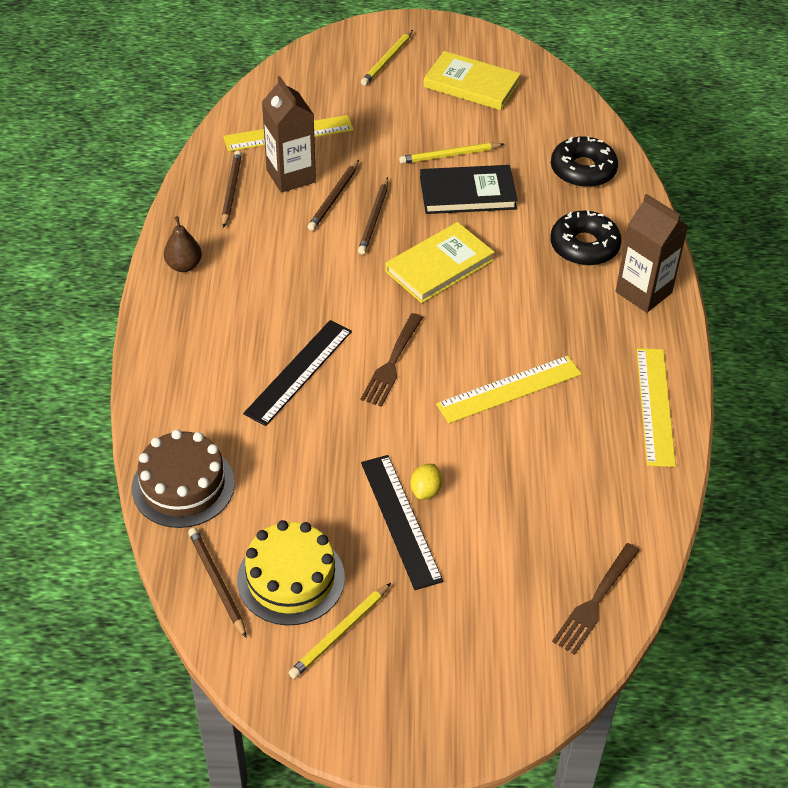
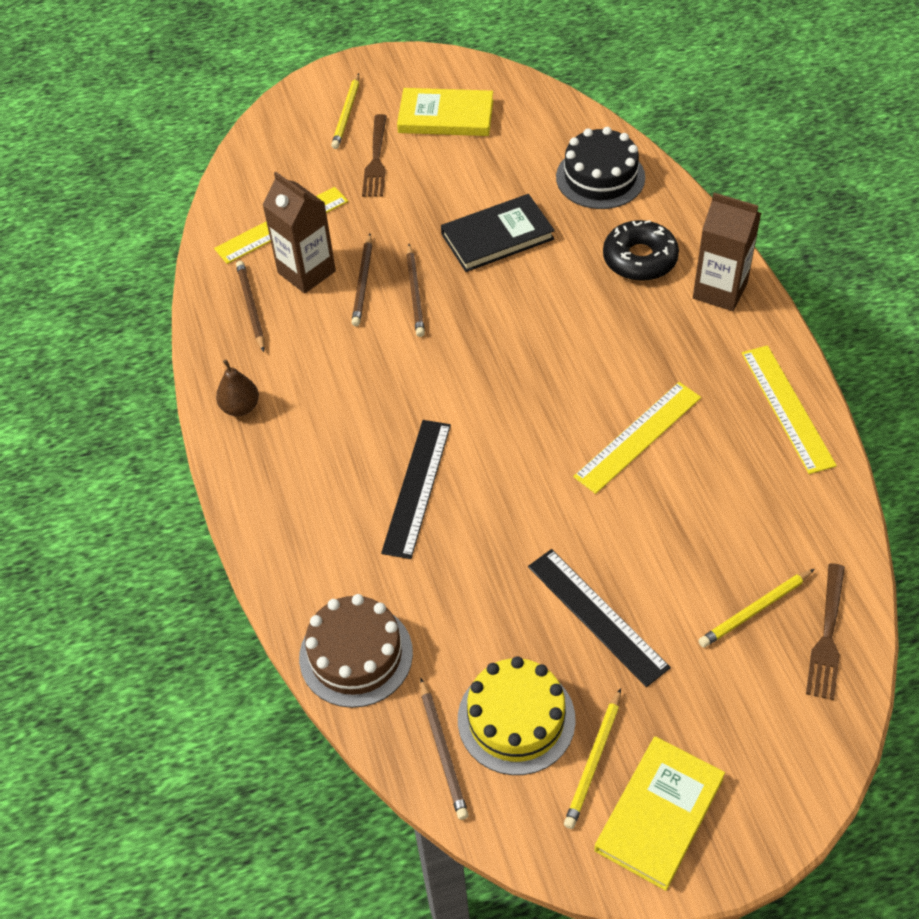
camera: 15 degrees left, 5 degrees up
brown pencil [188,528,247,638] -> brown pencil turned 150 degrees counterclockwise [420,678,469,820]
brown fork [360,313,423,407] -> brown fork moved to [362,114,387,197]
yellow book [385,222,495,303] -> yellow book moved to [594,736,725,891]
yellow pencil [399,143,504,164] -> yellow pencil moved to [698,569,815,648]
yellow lemon [411,464,443,499] -> none
black donut [551,136,618,188] -> black cake [556,127,645,209]

